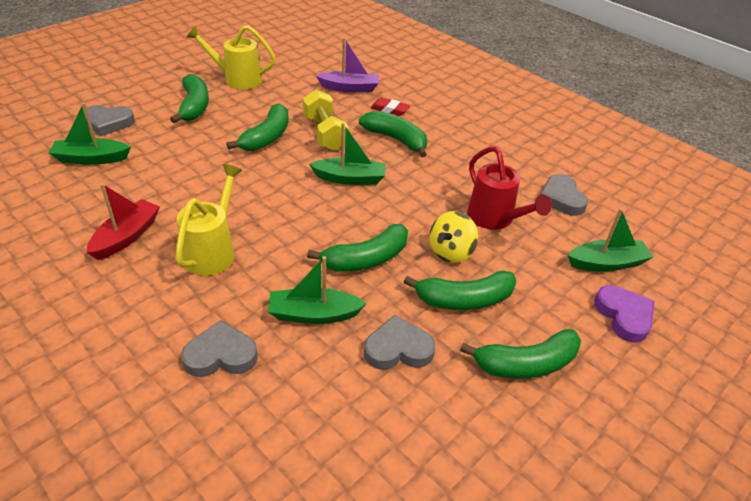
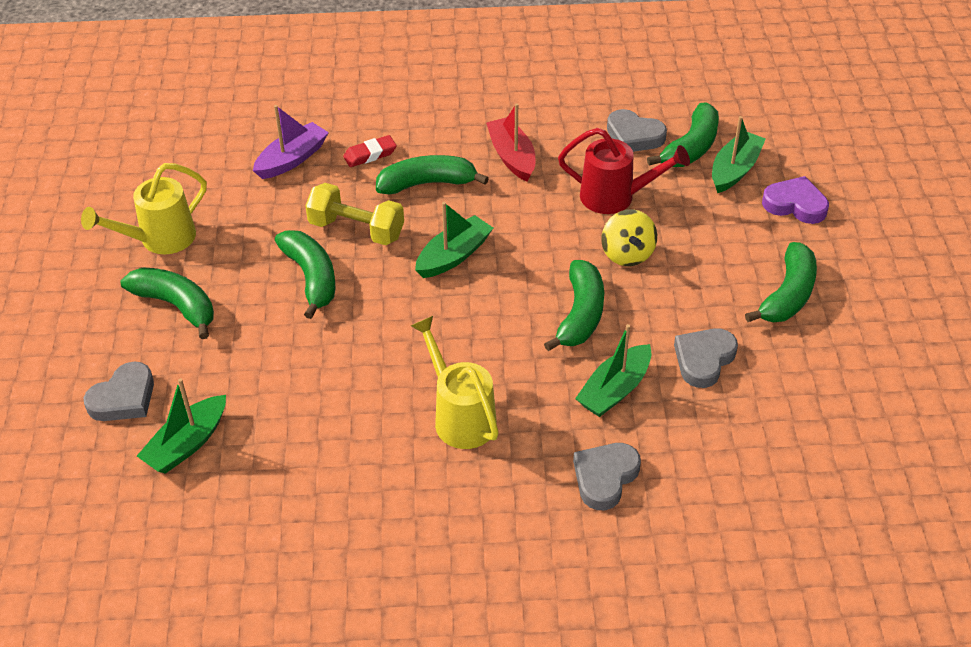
camera: 45 degrees left, 5 degrees up
red boat [87,183,160,260] -> red boat moved to [486,103,535,182]
green banana [404,271,517,310] -> green banana moved to [647,103,719,167]

